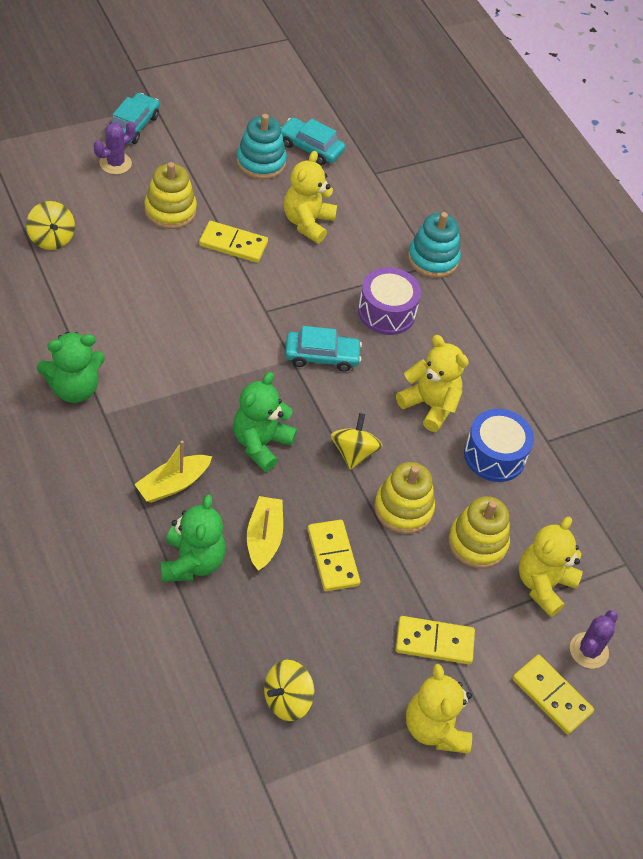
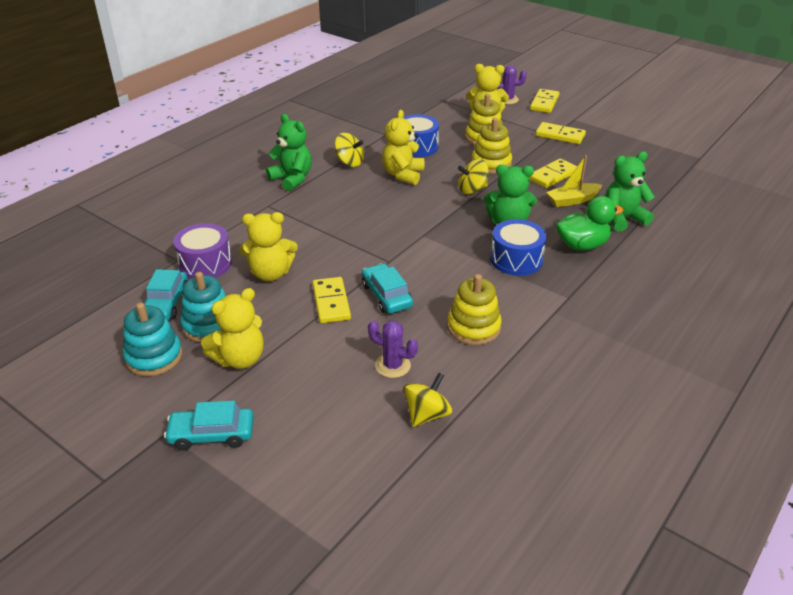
camera: 110 degrees left, 15 degrees down
green teddy bear [37,332,105,403] -> green teddy bear moved to [266,114,312,191]
purple cactus [94,121,136,174] -> purple cactus moved to [368,321,418,378]
yellow boat [134,440,212,503] -> green duck [556,196,624,251]
yellow stacking toy [145,162,197,229] -> yellow stacking toy moved to [447,274,502,345]
yellow spinning top [264,660,314,721] -> yellow spinning top moved to [335,133,364,167]
turquoise car [285,326,362,372] -> turquoise car moved to [362,263,413,313]
purple drum [358,267,421,335] -> purple drum moved to [173,223,232,279]
yellow domino [396,616,475,664] -> yellow domino turned 45 degrees counterclockwise [535,122,586,144]
yellow teddy bear [406,664,472,754] -> yellow teddy bear moved to [201,288,263,369]
turquoise stacking toy [408,212,461,278] -> turquoise stacking toy moved to [123,303,182,376]
none -> blue drum [490,219,546,276]

